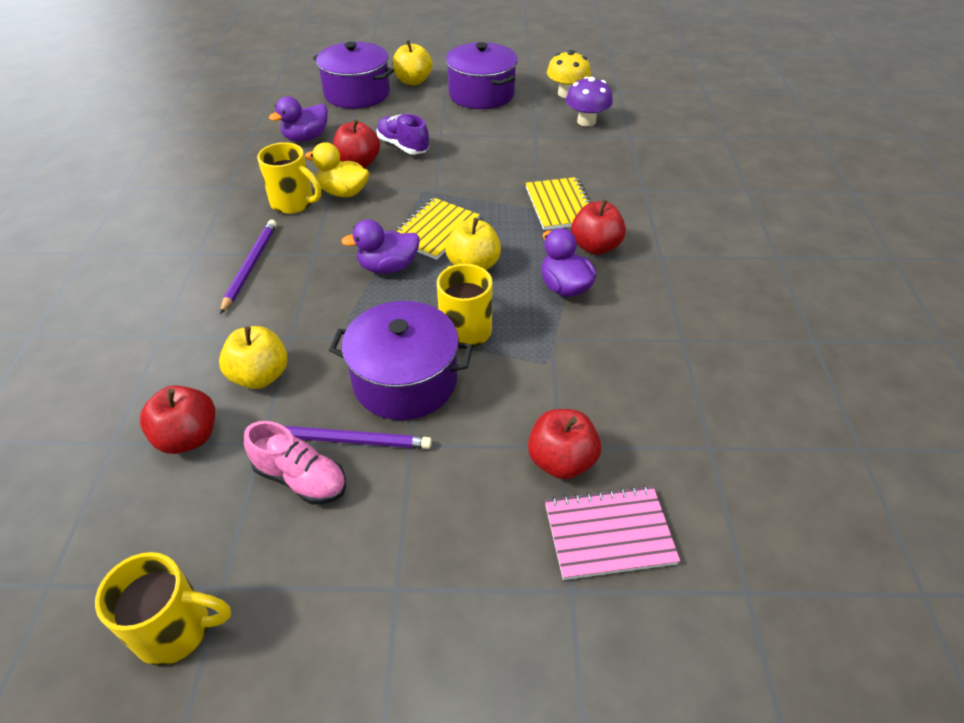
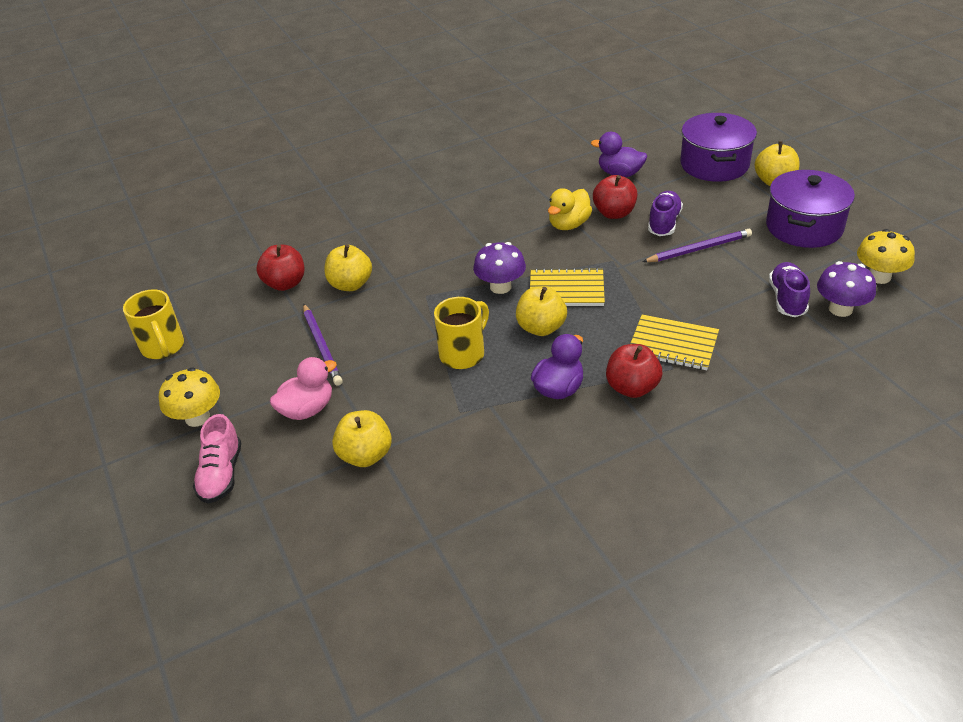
camera: 65 degrees right, 5 degrees down
purple pencil [220,220,277,314] -> purple pencil moved to [642,229,752,262]
pink shoe [244,421,346,504] -> pink shoe moved to [193,414,241,504]
yellow mug [257,142,321,214] -> none
yellow duck [305,142,369,197] -> yellow duck turned 135 degrees counterclockwise [548,188,592,230]
purple pot [329,301,473,420] -> none
purple duck [341,219,420,274] -> purple mushroom [473,242,526,294]
yellow notebook [526,177,591,230] -> yellow notebook turned 60 degrees clockwise [630,314,719,370]
red apple [528,409,601,479] -> yellow apple [332,410,392,467]
pink notebook [545,485,680,580] -> none
none -> yellow mushroom [159,368,220,427]
none -> pink duck [270,357,337,420]
none -> purple shoe [769,262,810,317]

